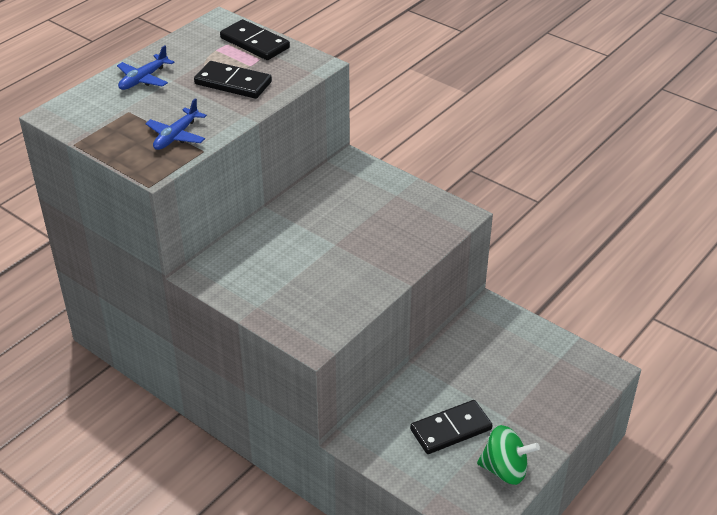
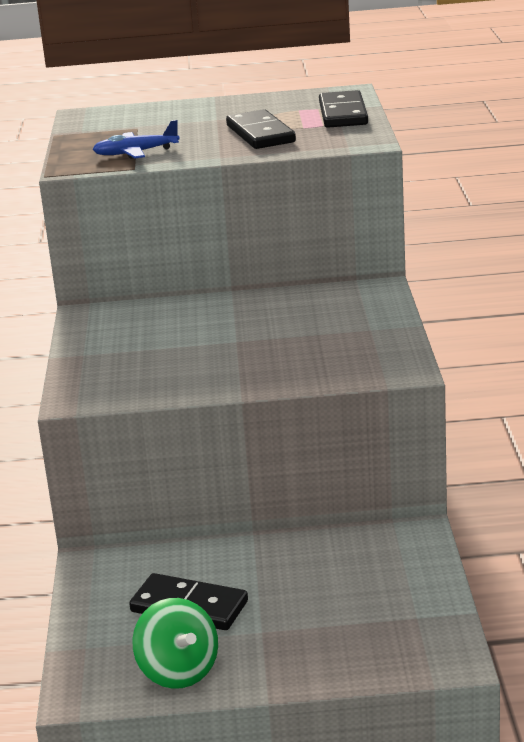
camera: 50 degrees right, 15 degrees down
blue plane [117,46,174,90] -> none

